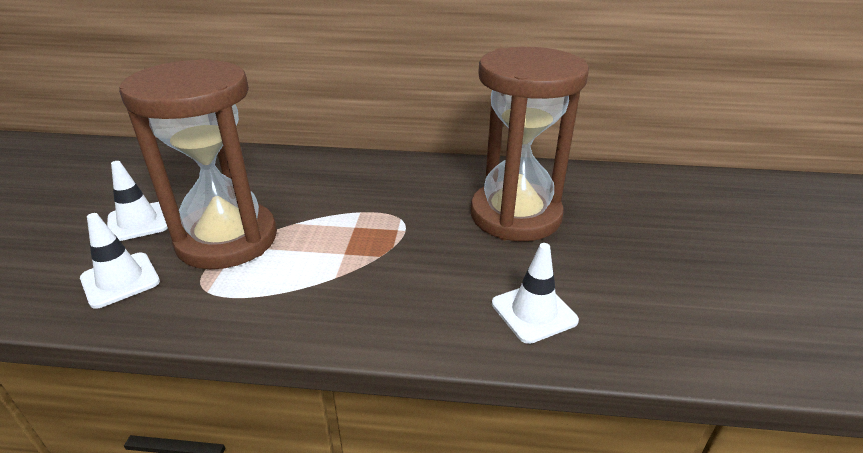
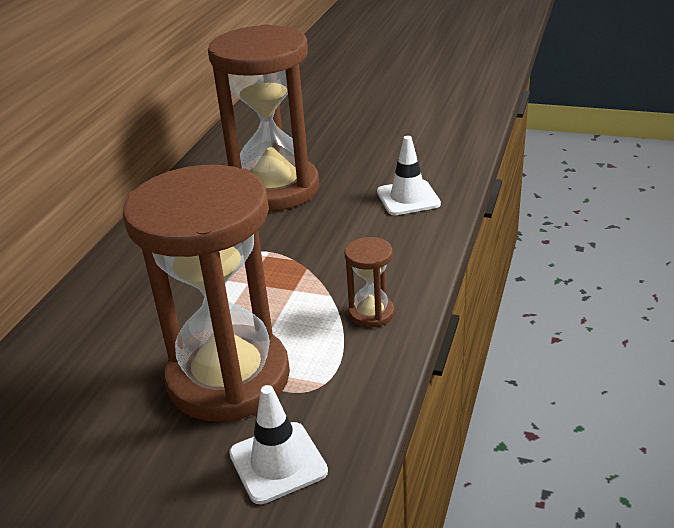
camera: 75 degrees left, 0 degrees up
white traffic cone [107,161,168,241] -> none
none -> brown hourglass [345,237,394,328]

